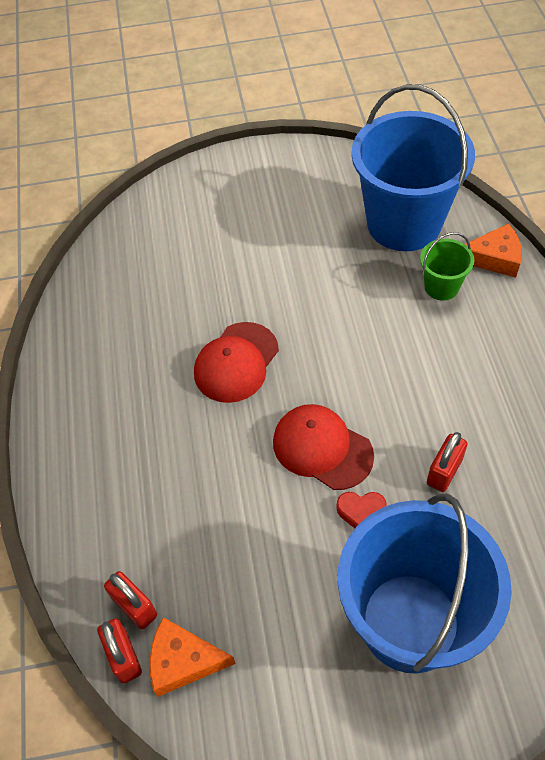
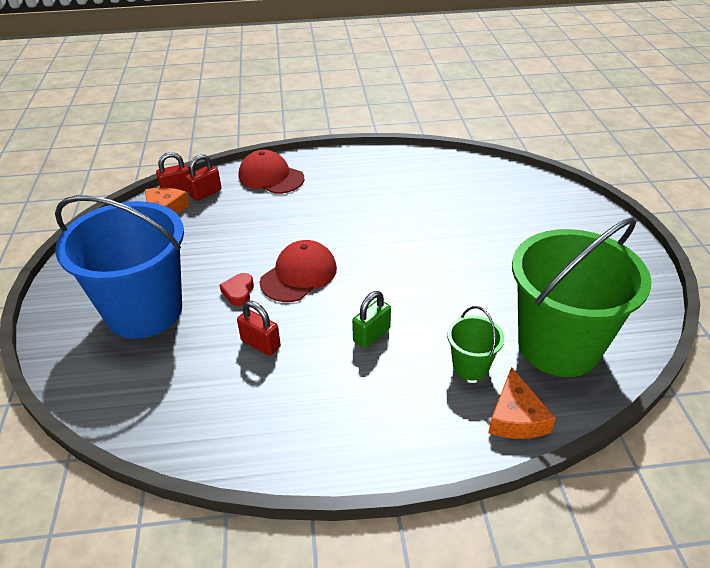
camera: 90 degrees right, 15 degrees down
red cap [194,322,279,403] -> red cap moved to [239,150,304,194]
blue bucket [351,84,475,251] -> green bucket [512,217,652,377]
none -> green padlock [352,291,391,348]

